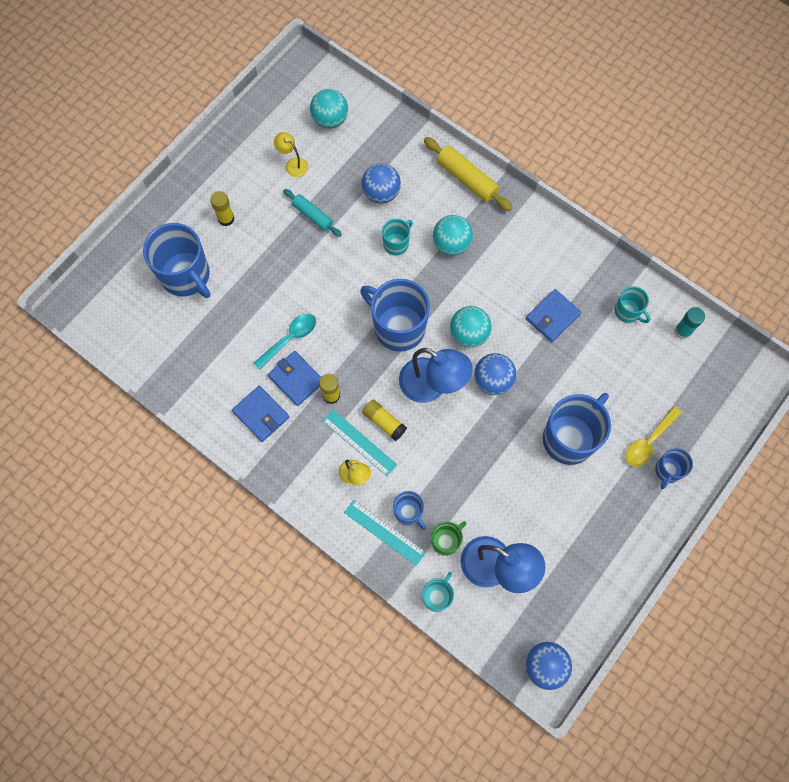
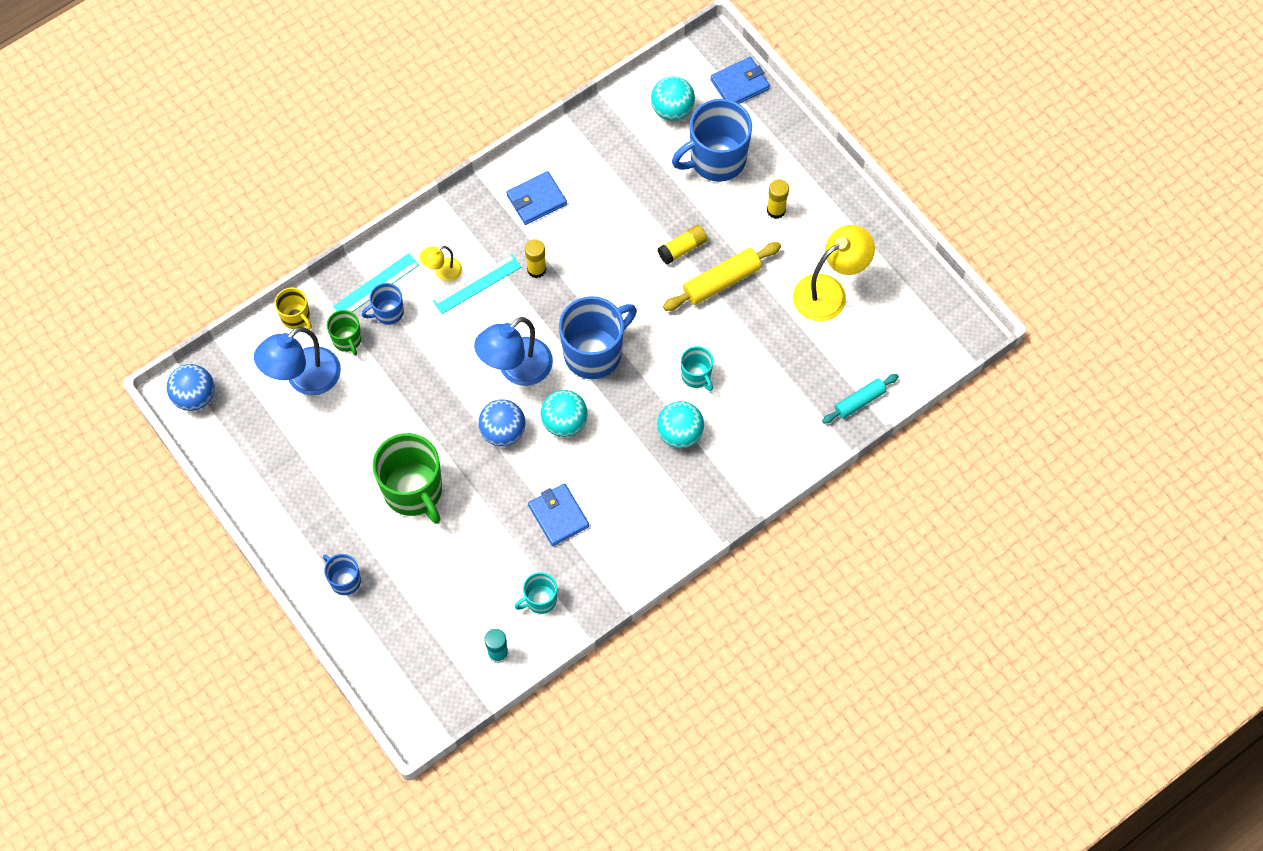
camera: 105 degrees right, 5 degrees down
turquoise spoon [253,313,316,370] -> none
blue wallet [268,351,321,406] -> blue wallet moved to [711,57,770,104]
yellow lamp [274,132,308,177] -> yellow lamp [793,225,875,321], size x1.97
turquoise rolling pin [283,189,342,237] -> turquoise rolling pin moved to [822,374,899,424]
turquoise ball [310,89,348,129] -> turquoise ball moved to [651,76,695,121]
blue ball [362,163,401,204] -> none
yellow glue stick [362,399,407,441] -> yellow glue stick moved to [658,225,707,265]
turquoise mug [422,572,454,612] -> yellow mug [275,288,312,329]
yellow rolling pin [424,137,513,211] -> yellow rolling pin moved to [663,242,781,311]
blue mug [543,393,611,465] -> green mug [372,433,442,524]
yellow spoon [626,406,682,467] -> none

